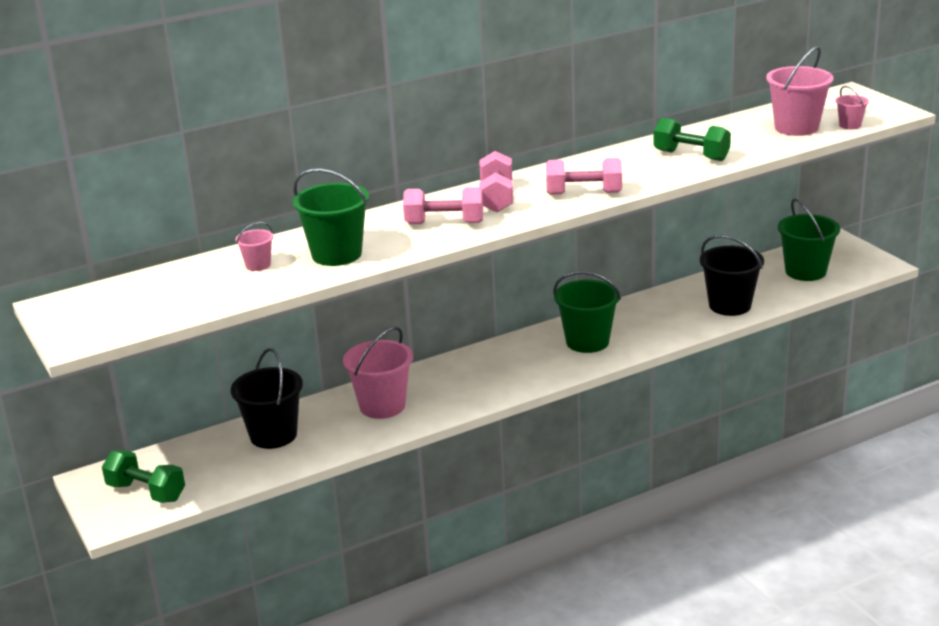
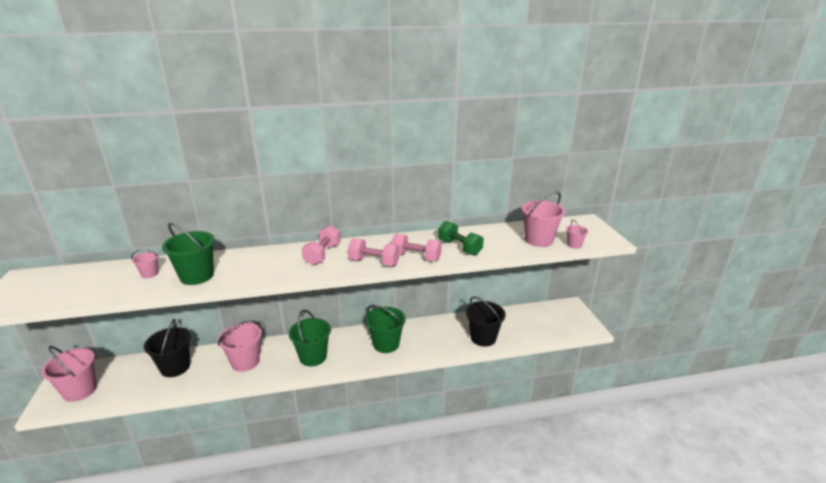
camera: 15 degrees right, 0 degrees up
green dumbbell [102,450,185,503] -> pink bucket [41,346,97,402]
pink dumbbell [403,187,483,224] -> pink dumbbell moved to [391,234,442,261]
green bucket [778,198,840,281] -> green bucket moved to [289,310,331,366]

